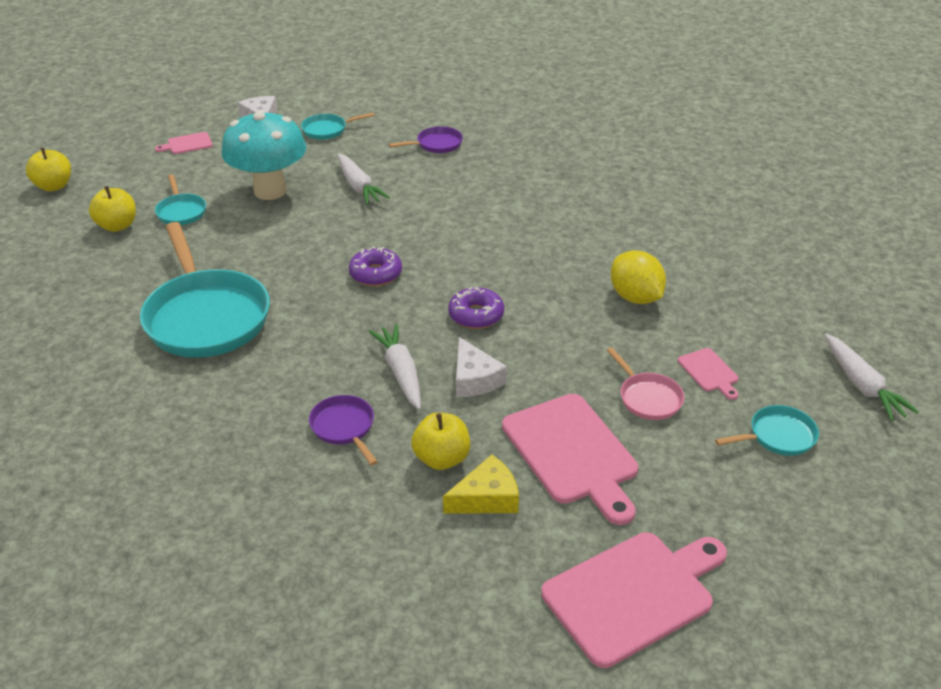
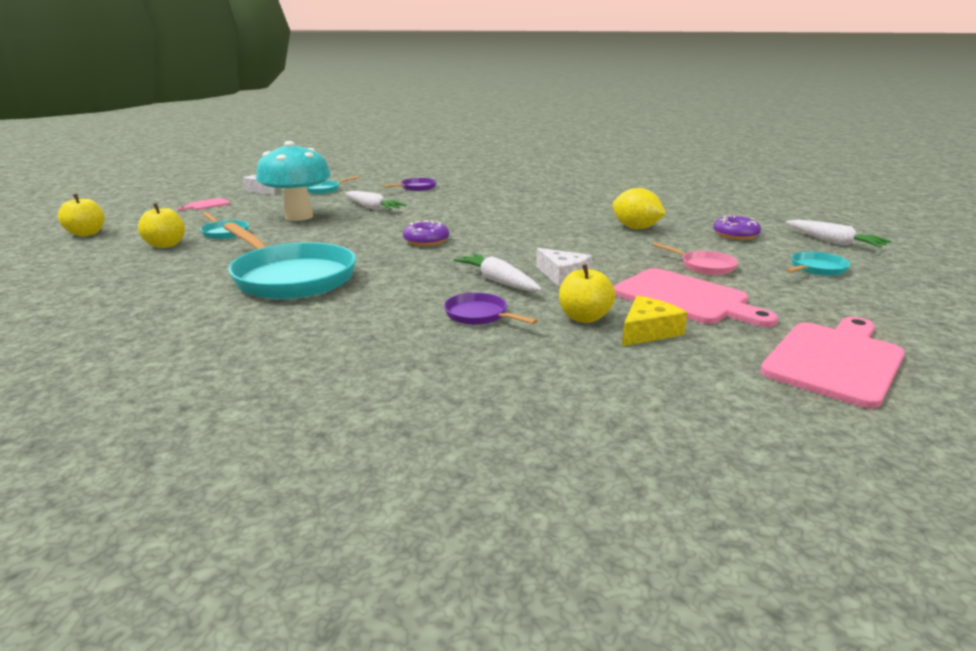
camera: 20 degrees left, 15 degrees down
purple donut [448,287,504,329] -> purple donut moved to [713,215,761,240]
pink cutting board [678,348,739,400] -> none

